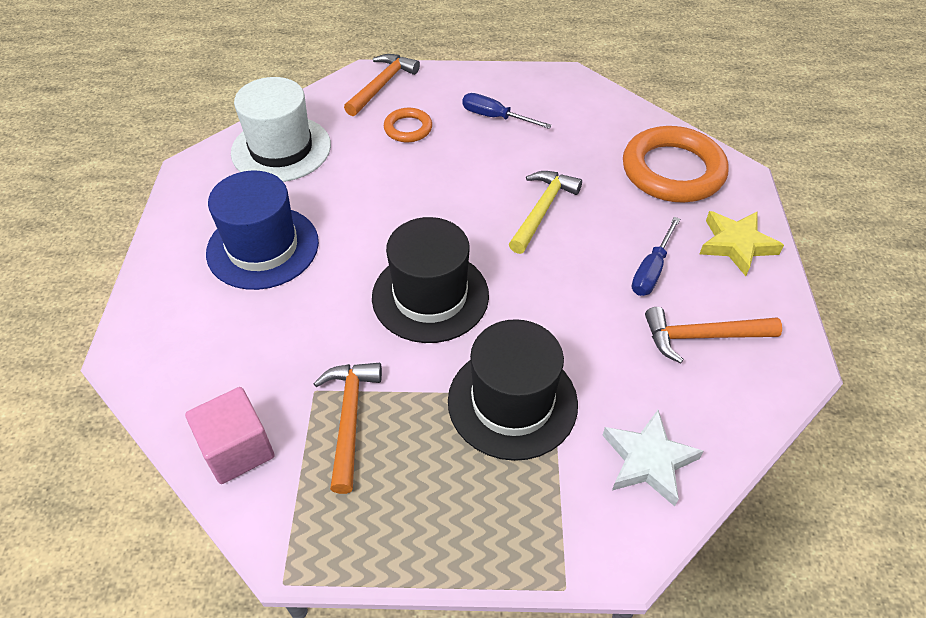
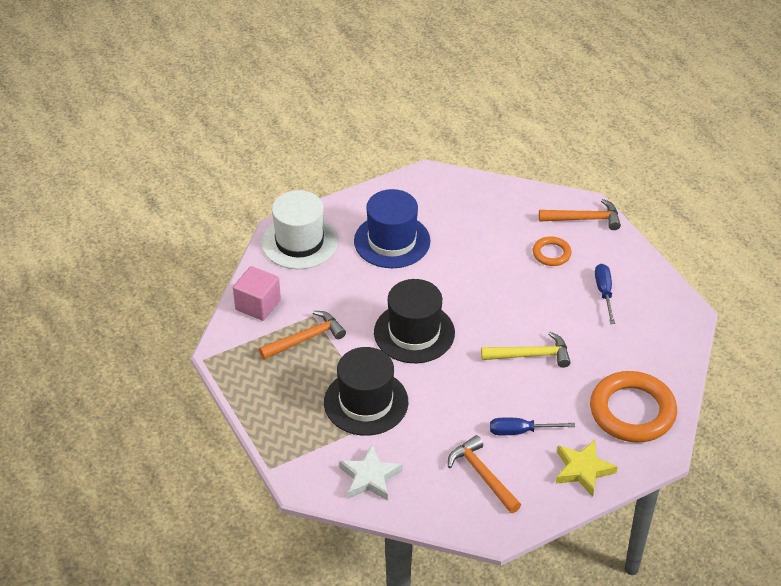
camera: 60 degrees right, 5 degrees down
white hat [231,77,331,182] -> white hat moved to [261,190,338,269]

